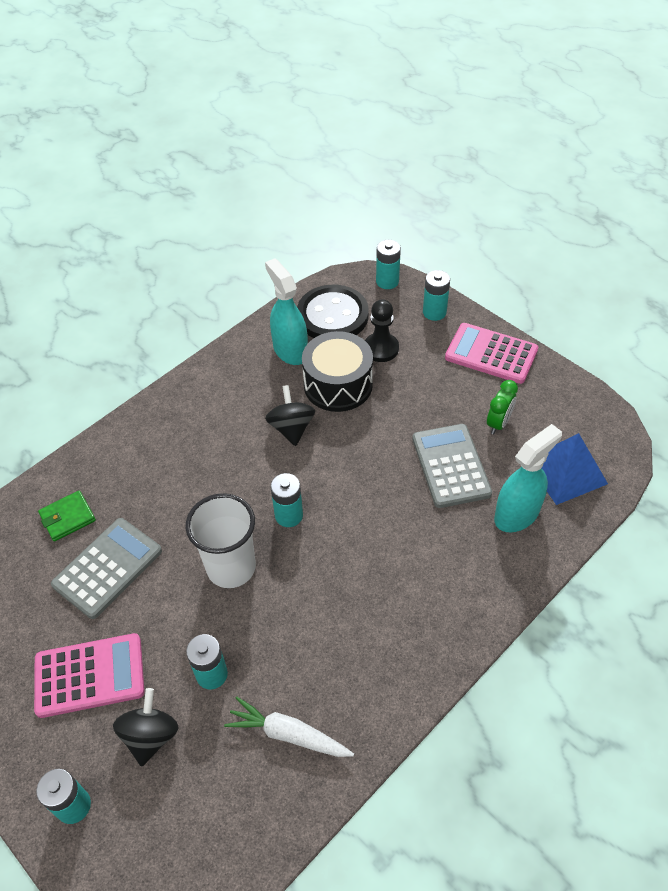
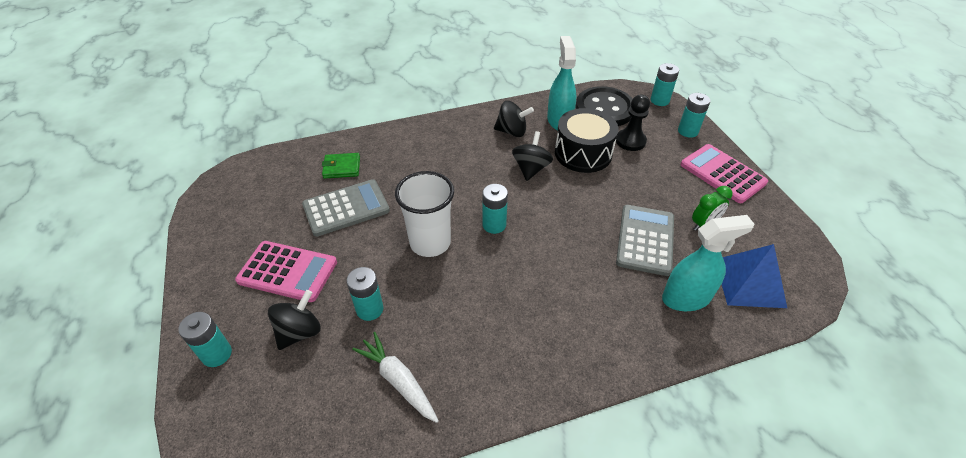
camera: 25 degrees right, 5 degrees down
none -> black spinning top [494,101,534,137]

